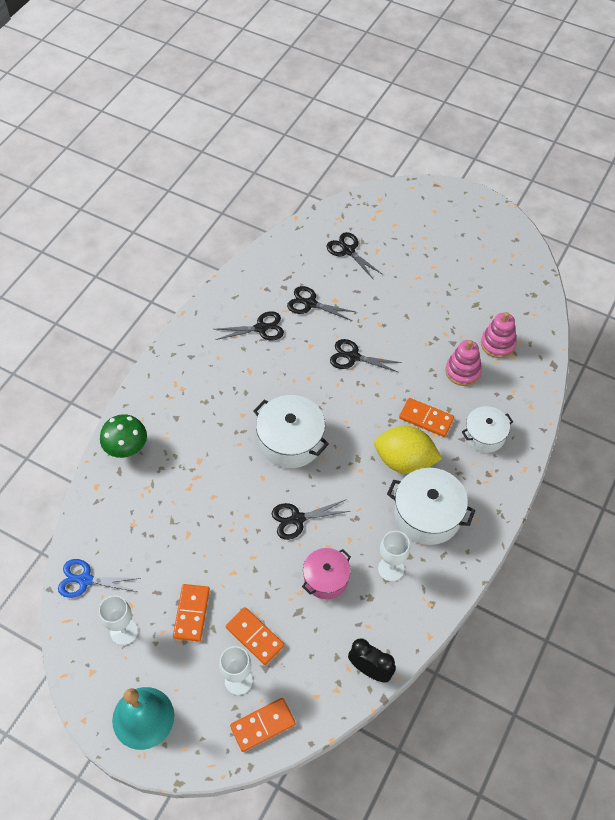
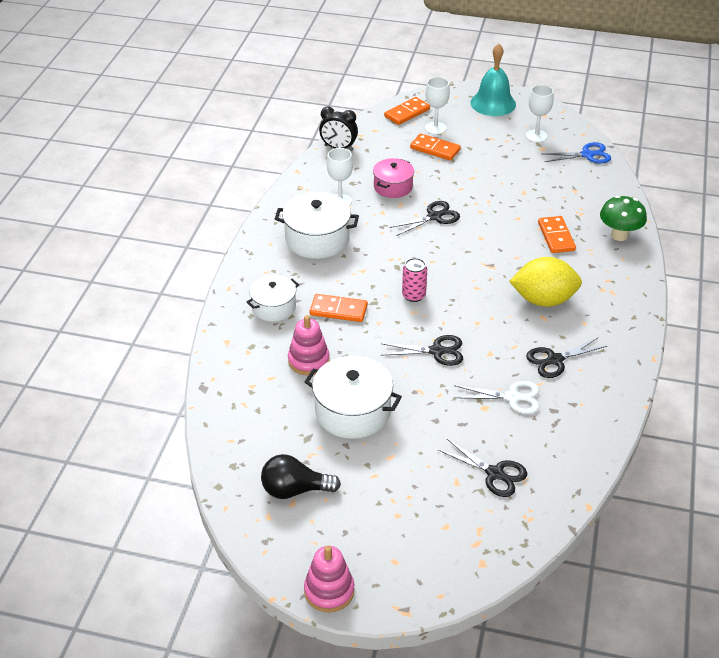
camera: 165 degrees right, 15 degrees down
orange domino [173,584,210,642] -> orange domino moved to [538,216,576,253]
white pot [253,395,329,468] -> white pot moved to [305,356,402,439]
black scissors [287,286,355,321] -> white scissors [453,381,539,414]
yellow lemon [374,426,442,474] -> yellow lemon moved to [509,257,582,307]
pink stacking toy [481,312,517,358] -> pink stacking toy moved to [304,546,354,612]
none -> black light bulb [261,454,341,499]
none -> pink can [402,258,427,302]

